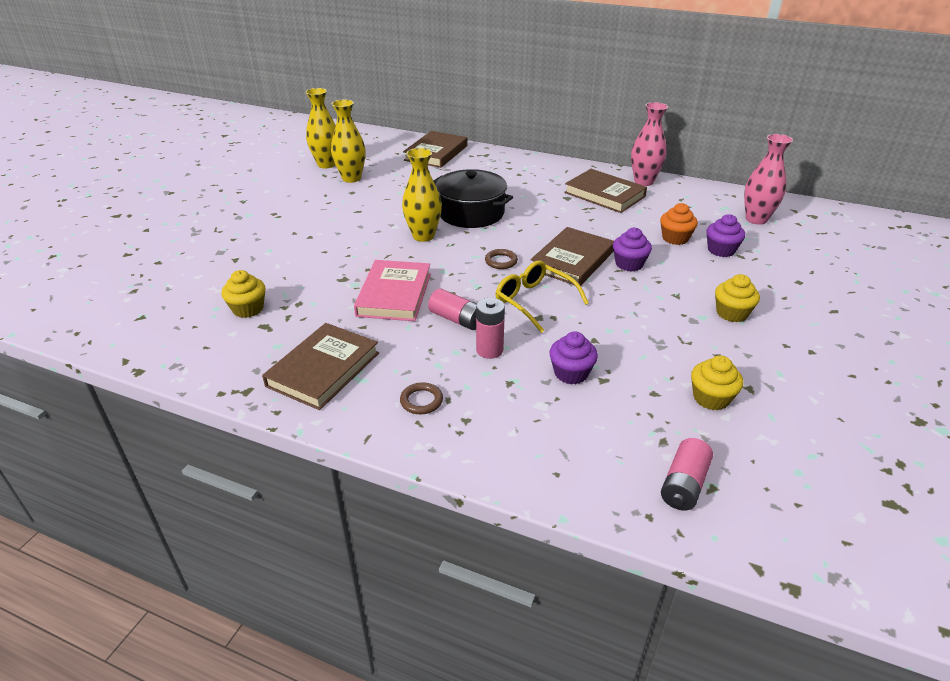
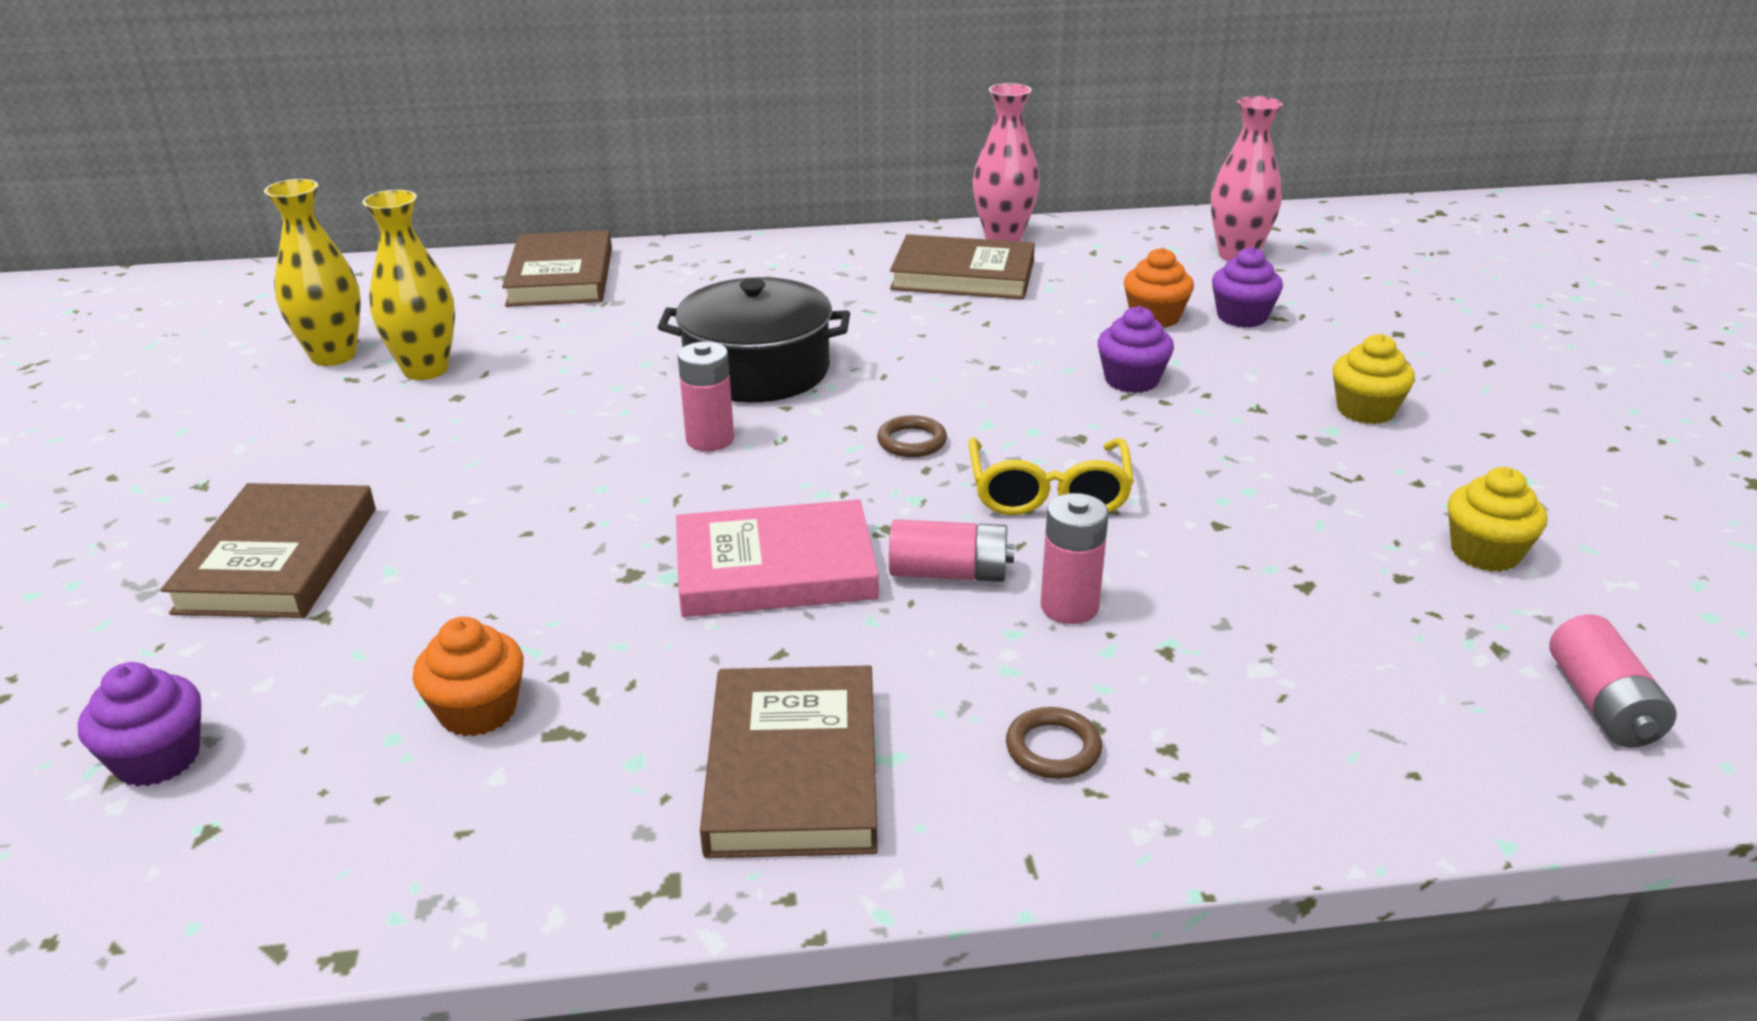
camera: 30 degrees left, 5 degrees down
yellow cupcake [221,270,265,318] -> orange cupcake [413,617,524,737]
pink book [354,260,431,321] -> pink book turned 75 degrees counterclockwise [676,500,879,617]
yellow vase [402,148,442,242] -> pink battery [678,342,734,451]
yellow glasses [496,261,589,333] -> yellow glasses turned 105 degrees counterclockwise [968,437,1134,515]
brown book [531,227,614,286] -> brown book moved to [161,483,376,618]
purple cupcake [549,331,598,385] -> purple cupcake moved to [78,662,201,787]

